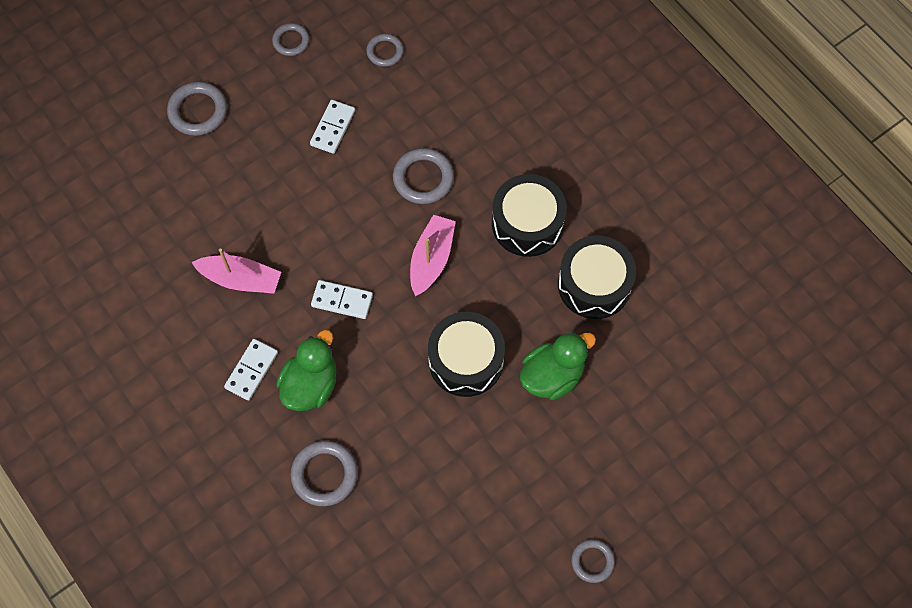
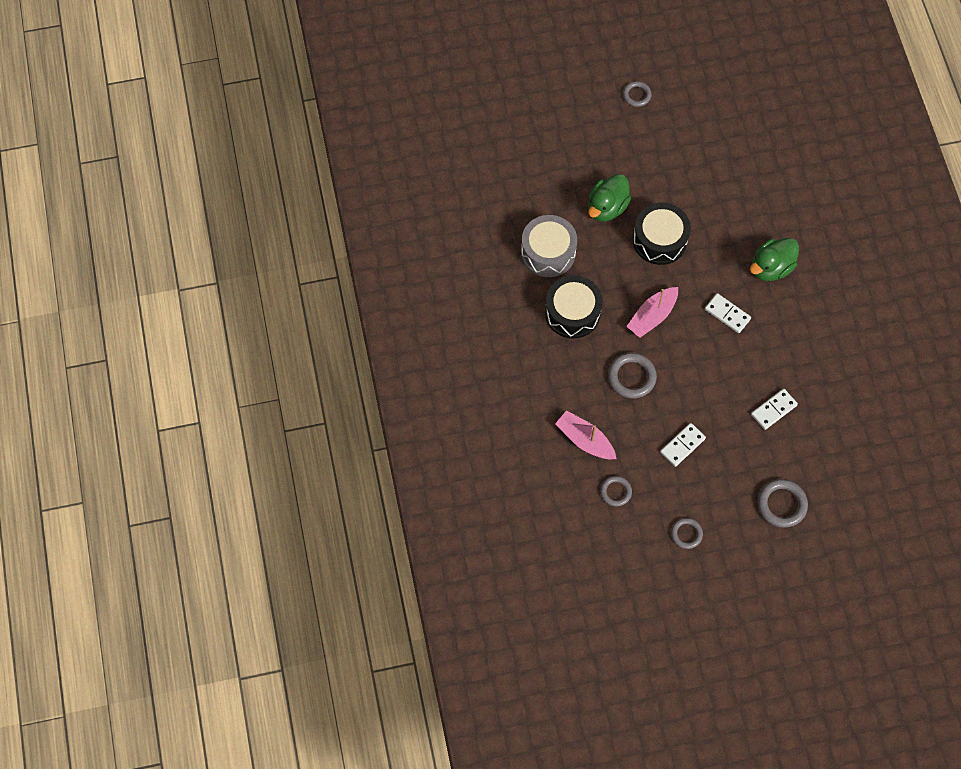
camera: 155 degrees left, 0 degrees up
pink boat [191,248,281,294] -> pink boat moved to [555,410,617,459]
white domino [224,339,278,400] -> white domino moved to [751,389,798,430]
grey ring [291,441,358,506] -> none
green duck [520,332,596,400] -> green duck turned 45 degrees counterclockwise [588,174,631,221]
black drum [558,236,636,319] -> grey drum [521,215,577,277]

